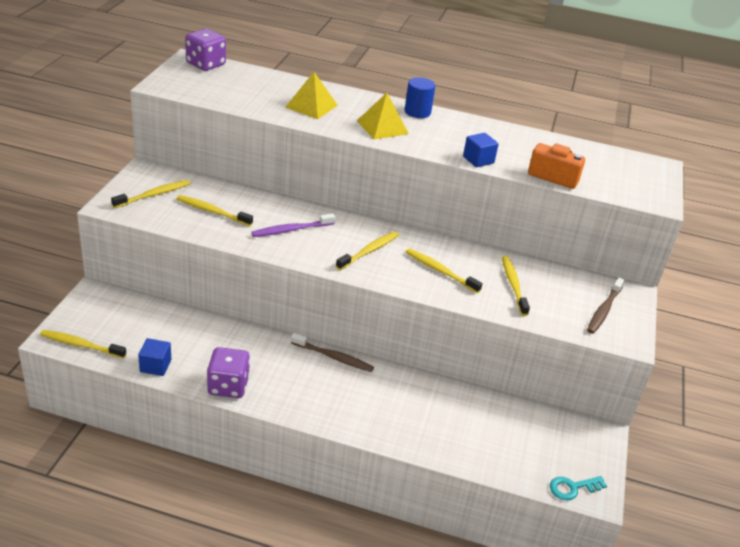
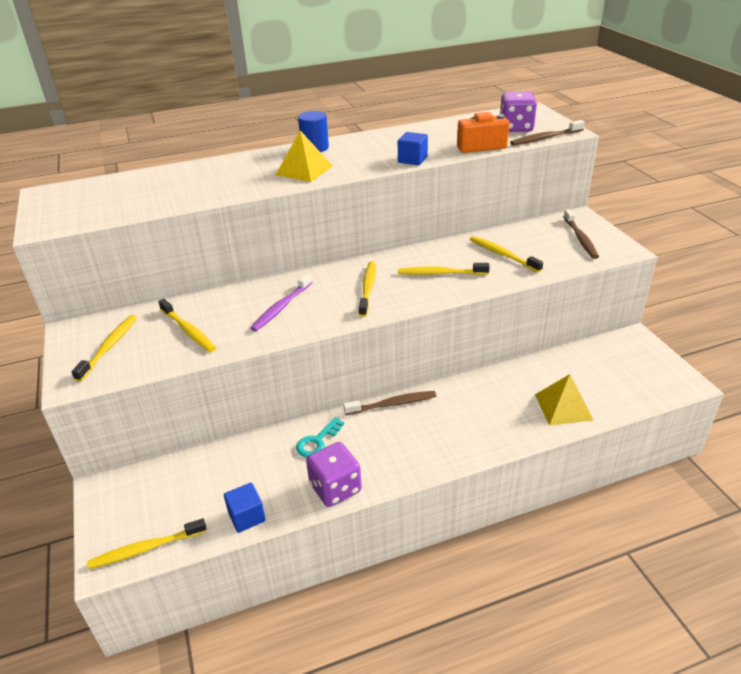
camera: 30 degrees left, 0 degrees up
yellow toothbrush [177,195,253,226] -> yellow toothbrush turned 120 degrees counterclockwise [158,299,216,352]
purple dice [185,29,226,71] -> purple dice moved to [500,92,537,132]
yellow pyramid [285,72,338,119] -> yellow pyramid moved to [535,374,593,425]
turquoise key [550,476,607,501] -> turquoise key moved to [296,417,344,458]
none -> brown toothbrush [510,120,585,145]

